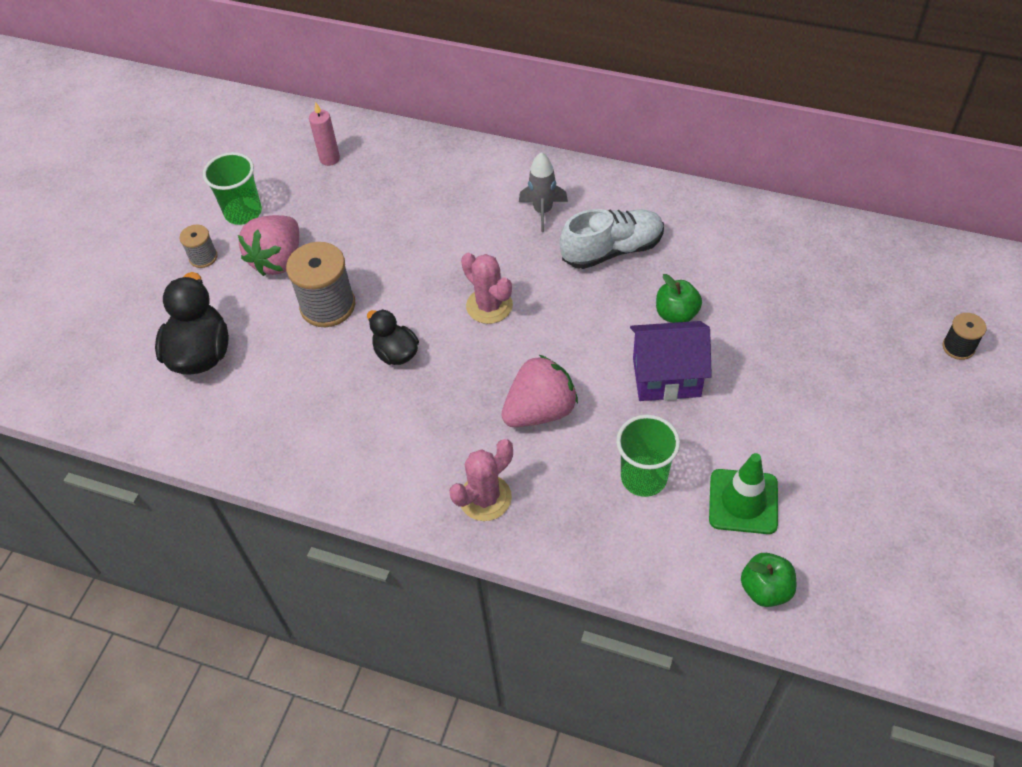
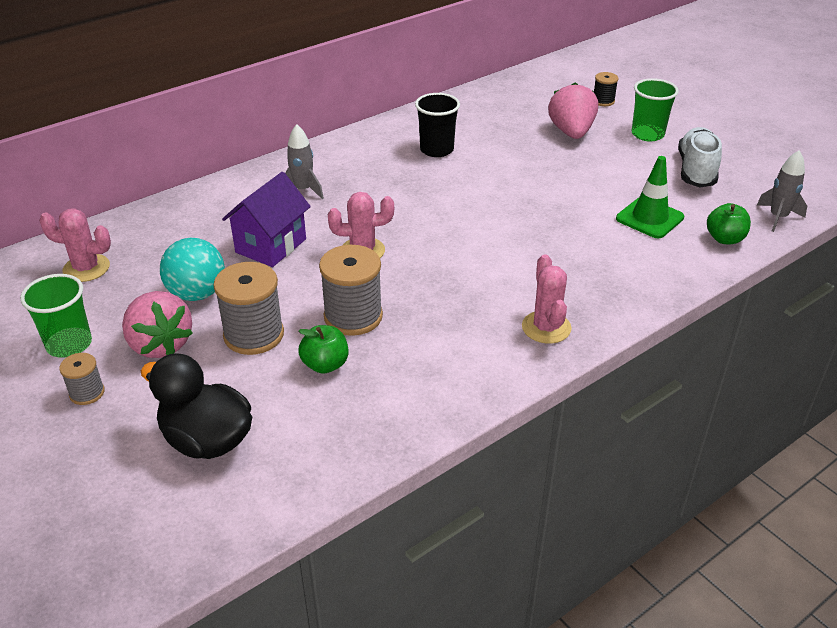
camera: 60 degrees left, 15 degrees down
pink candle [309,102,340,166] -> pink cactus [39,208,111,282]
black duck [367,309,419,365] -> grey spool [319,245,383,336]
pink strawberry [501,355,578,427] -> pink strawberry moved to [548,82,598,139]
white shoe [560,209,664,269] -> white shoe moved to [678,127,722,187]
green cup [616,415,680,497] -> green cup moved to [632,78,679,141]
purple house [630,321,712,401] -> purple house moved to [222,172,311,267]
green apple [656,274,702,323] -> green apple moved to [298,325,349,374]
none -> turquoise ball [160,238,225,301]
none -> black cup [415,93,460,157]
none -> grey rocket [757,150,807,232]

